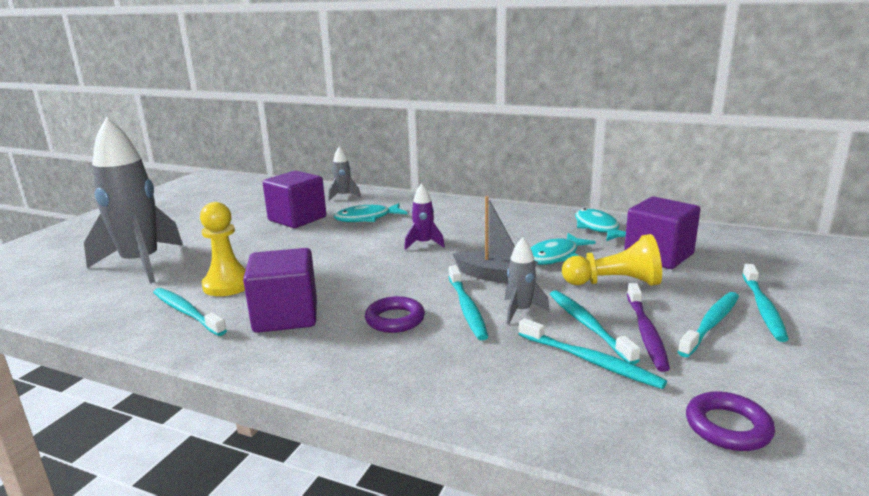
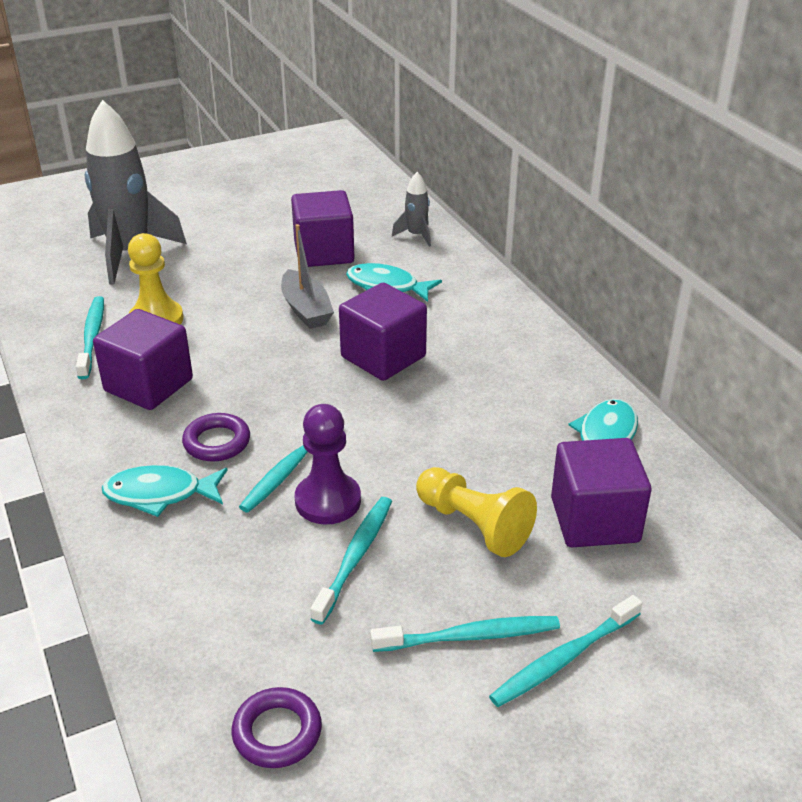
camera: 40 degrees right, 15 degrees up
purple rocket [404,183,445,250] -> purple cube [339,283,427,381]
grey boat [453,196,538,283] -> grey boat moved to [281,224,334,329]
grey rocket [505,237,550,324] -> purple pawn [295,404,361,525]
turquoise toothbrush [519,318,667,389] -> none
turquoise fish [530,233,596,265] -> turquoise fish moved to [102,465,228,517]
purple toothbrush [627,283,670,372] -> none

